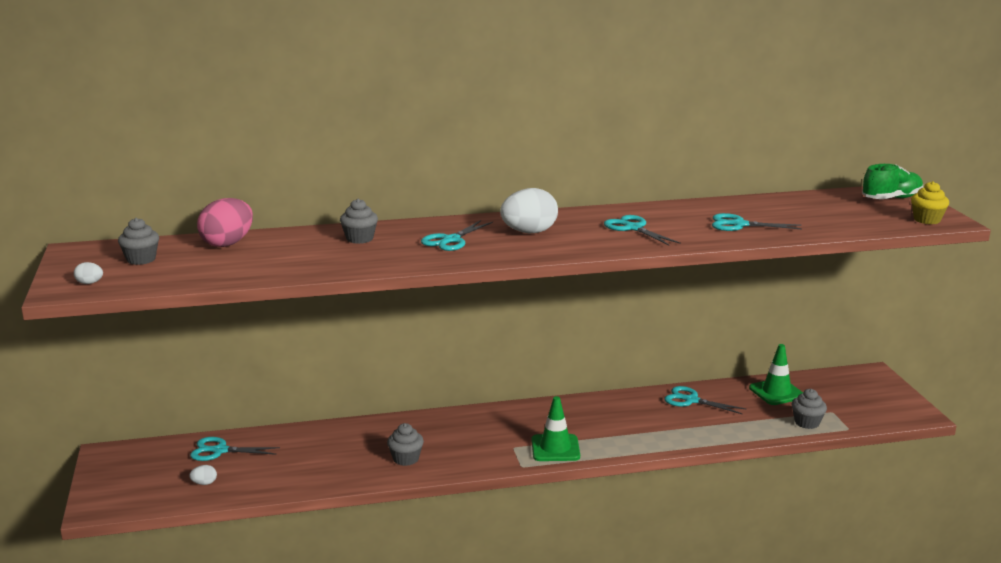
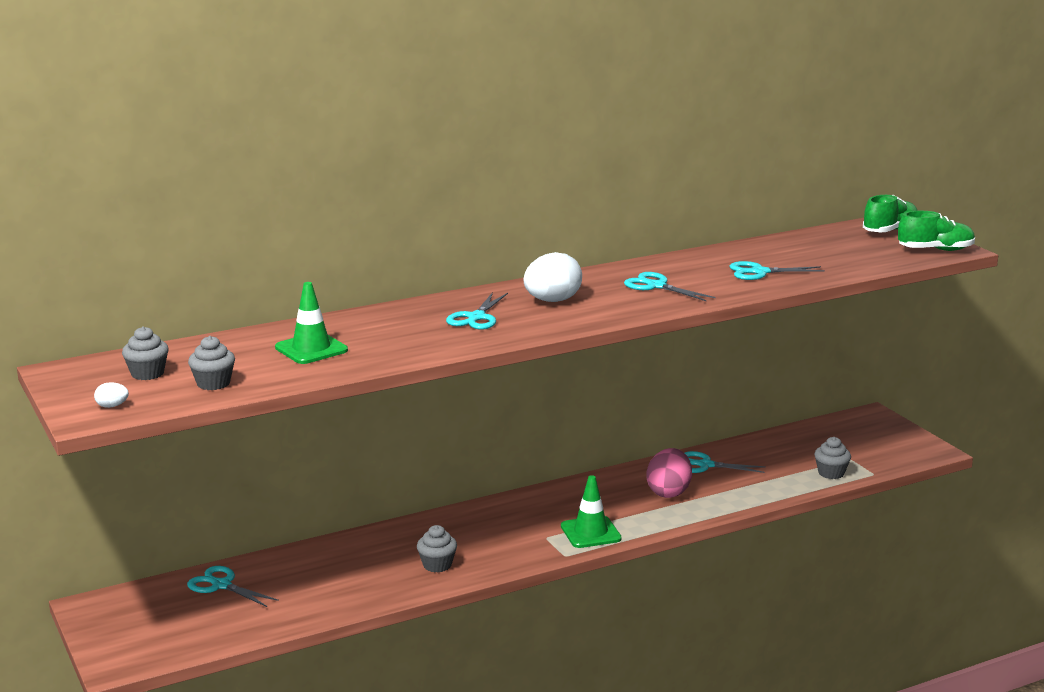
camera: 15 degrees left, 0 degrees up
white egg [189,465,217,485] -> none
turquoise scissors [190,437,280,461] -> turquoise scissors turned 45 degrees clockwise [187,566,279,607]
pink egg [197,198,253,247] -> pink egg moved to [647,448,692,498]
grey cupcake [340,199,378,244] -> grey cupcake moved to [188,336,235,390]
green traffic cone [749,344,803,405] -> green traffic cone moved to [275,282,348,364]
yellow cupcake [911,181,949,224] -> green shoe [898,211,975,251]

